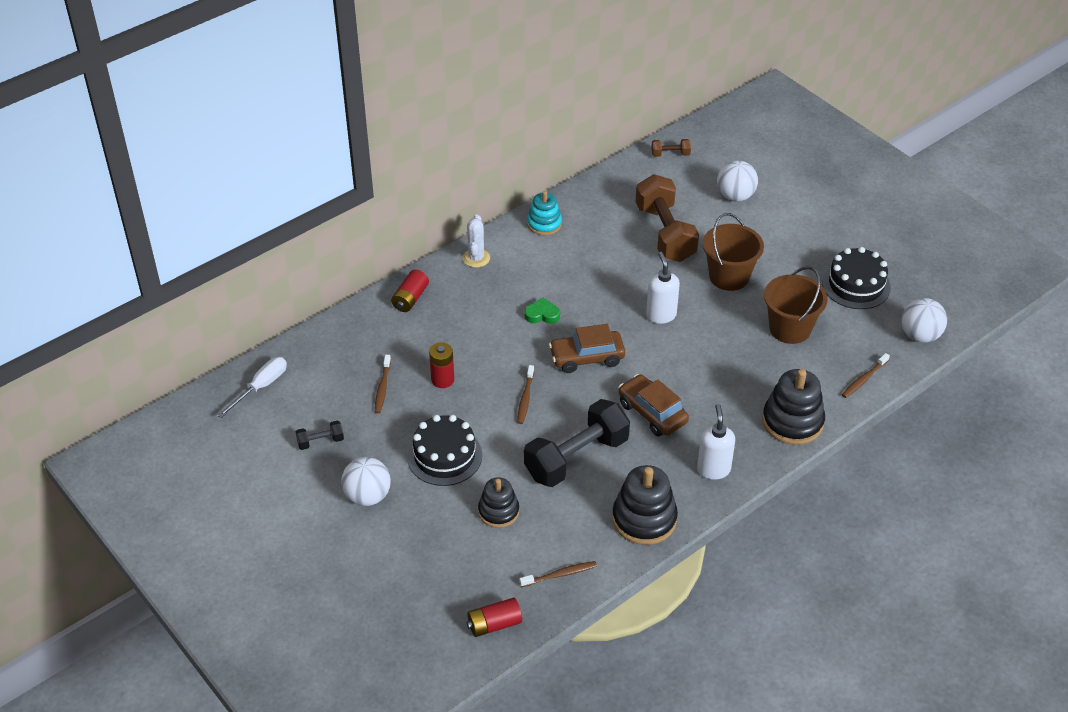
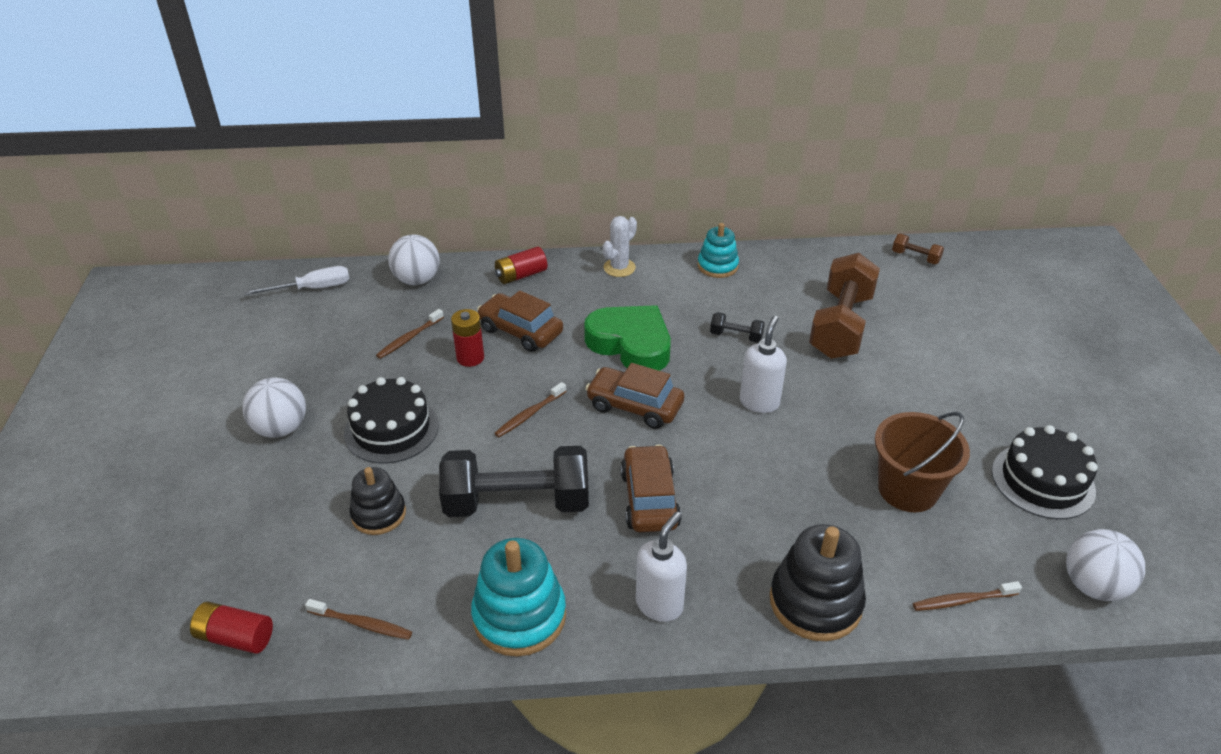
camera: 35 degrees right, 5 degrees down
black dumbbell [296,420,344,450] -> black dumbbell moved to [710,312,765,343]
green heart [525,298,560,324] -> green heart [584,305,671,371], size x2.16
black stacking toy [612,465,678,545] -> turquoise stacking toy [471,538,566,657]
brown bucket [703,213,764,291] -> none
white ball [717,160,758,202] -> white ball moved to [388,235,440,285]
none -> brown car [477,291,563,352]

